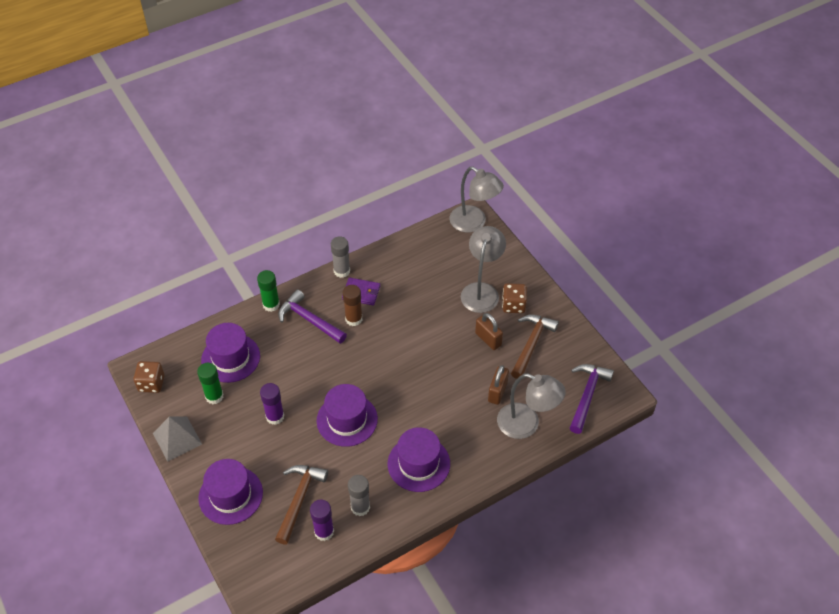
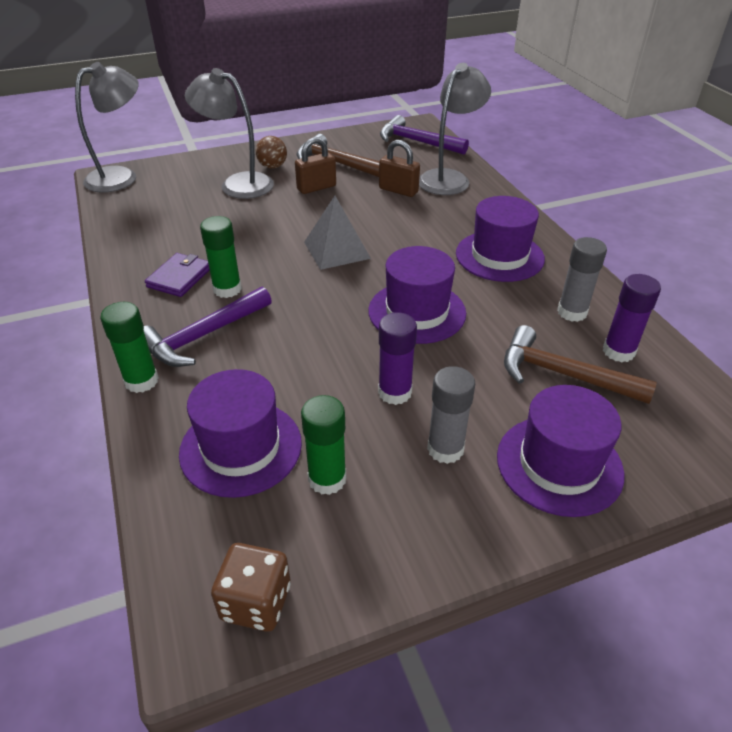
camera: 80 degrees left, 10 degrees down
grey pyramid [153,416,202,462] -> grey pyramid moved to [304,196,371,270]
grey glue stick [331,236,350,278] -> grey glue stick moved to [427,366,475,464]
brown glue stick [343,285,362,326] -> green glue stick [200,216,242,298]
brown dice [502,283,527,313] -> brown ball [256,136,287,169]

